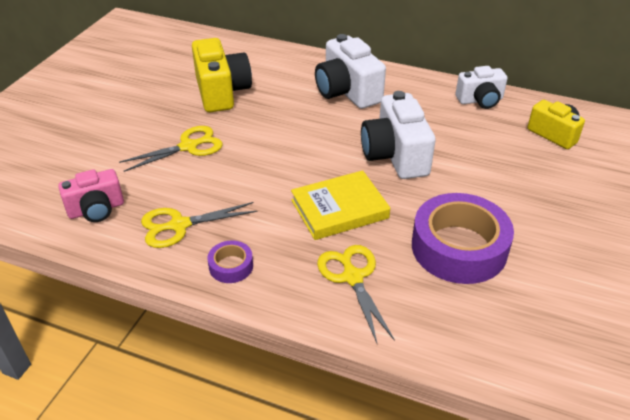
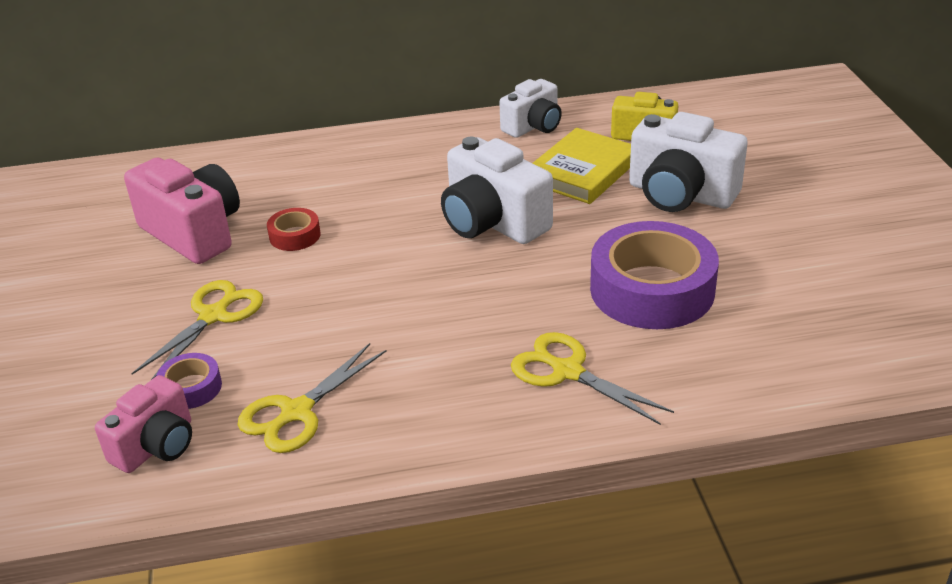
camera: 30 degrees left, 5 degrees down
yellow camera [192,38,252,112] -> pink camera [124,157,240,264]
purple tape [207,240,253,283] -> purple tape moved to [156,353,222,409]
yellow book [291,170,390,240] -> yellow book moved to [533,128,631,204]
white camera [315,34,386,109] -> white camera moved to [629,112,748,212]
none -> red tape [267,208,321,251]

